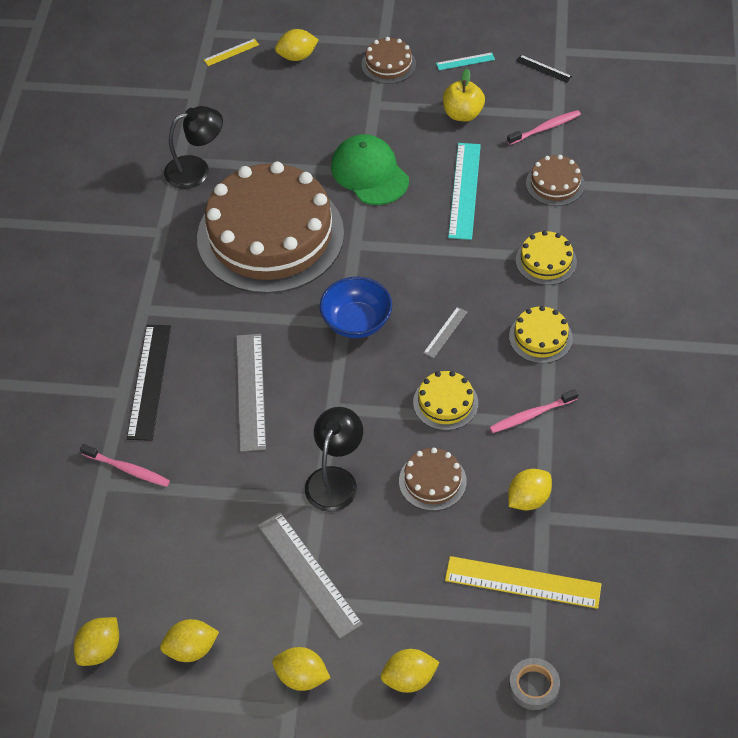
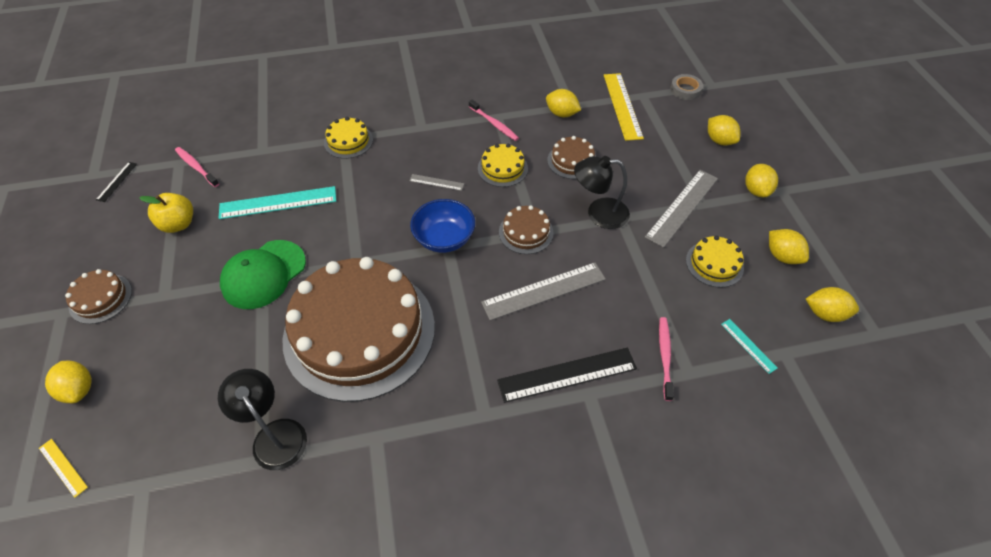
camera: 110 degrees left, 0 degrees up
turquoise ruler [436,52,495,70] -> turquoise ruler moved to [721,319,778,374]
yellow cake [509,306,573,363] -> yellow cake moved to [686,236,744,288]
brown cake [526,155,585,206] -> brown cake moved to [499,205,553,254]

